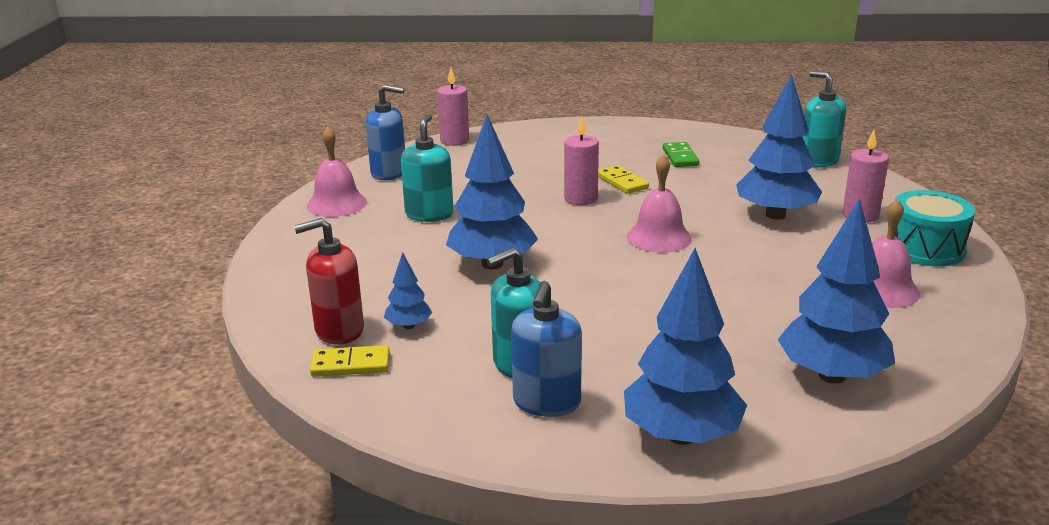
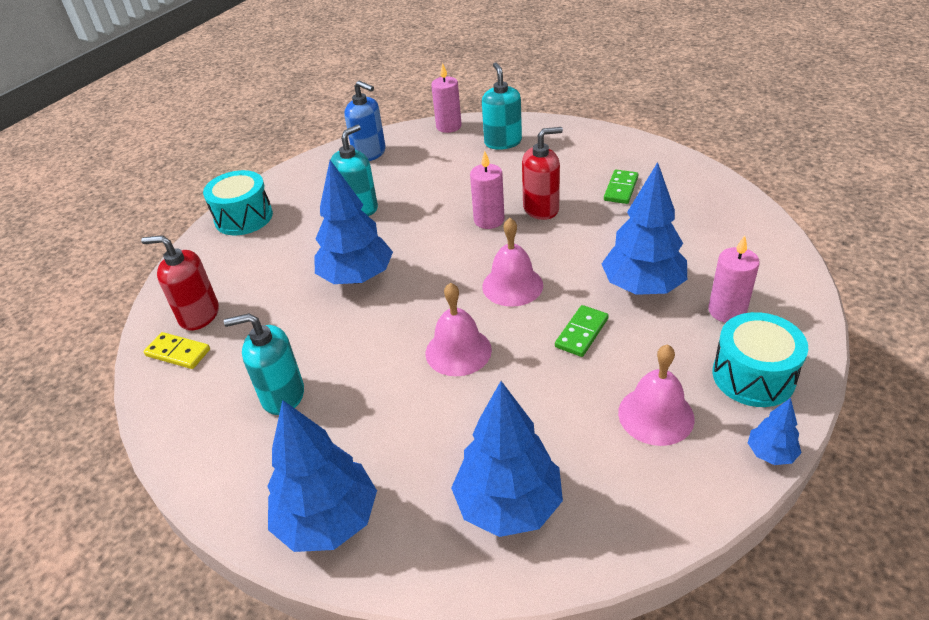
camera: 30 degrees right, 15 degrees up
pink bell [307,127,367,217] -> pink bell moved to [426,283,492,376]
blue tree [384,252,432,329] -> blue tree moved to [748,398,801,465]
blue soap dispenser [511,281,582,417] -> none
yellow domino [598,165,649,194] -> red soap dispenser [522,127,563,220]
turquoise soap dispenser [802,71,846,168] -> turquoise soap dispenser moved to [482,62,522,150]
none -> turquoise drum [203,170,273,235]
none -> green domino [555,305,609,357]

